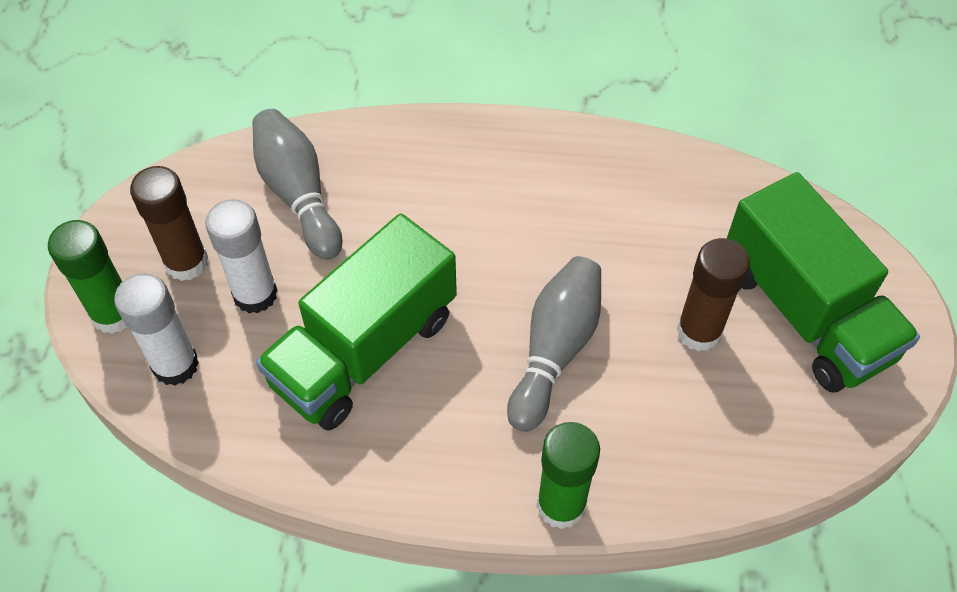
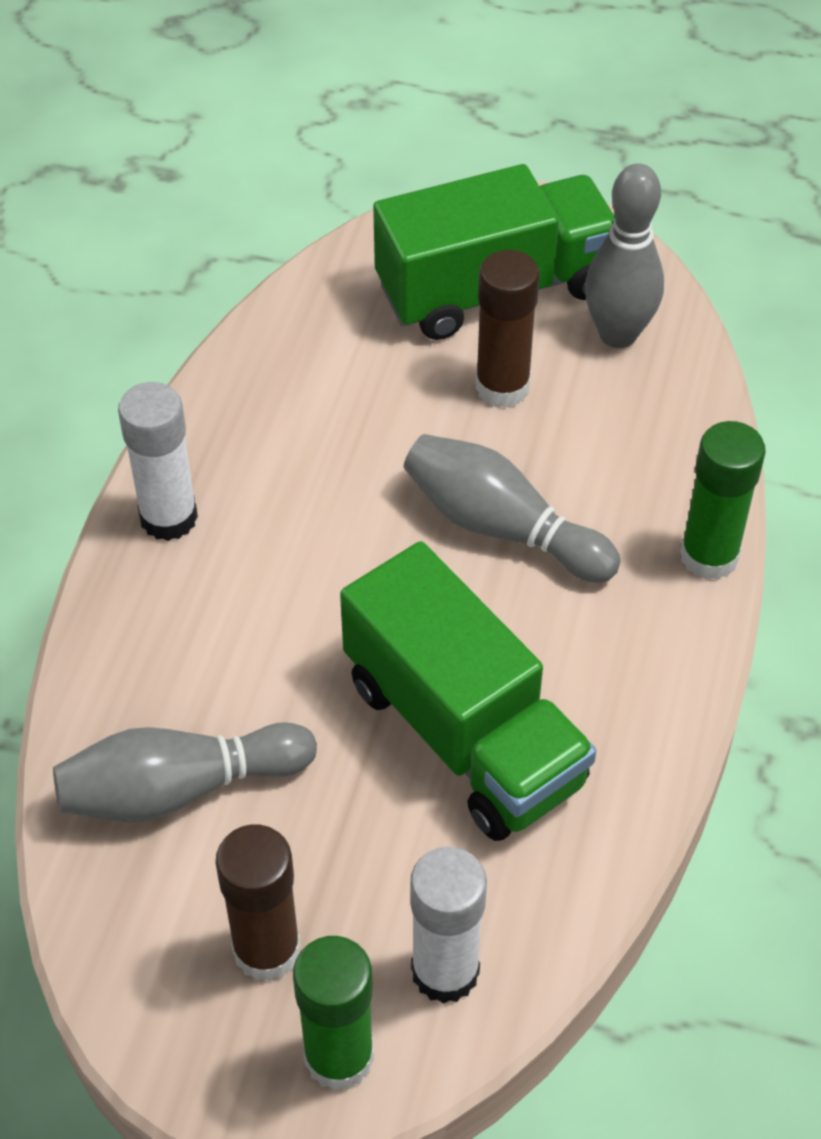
camera: 80 degrees left, 5 degrees down
white glue stick [205,199,278,313] -> white glue stick moved to [118,382,198,541]
none -> grey bowling pin [585,163,664,348]

